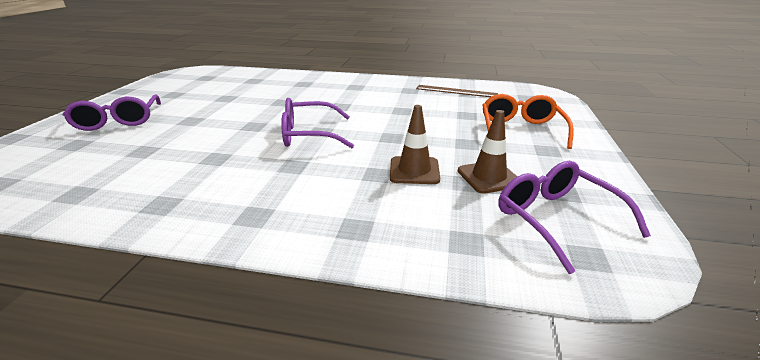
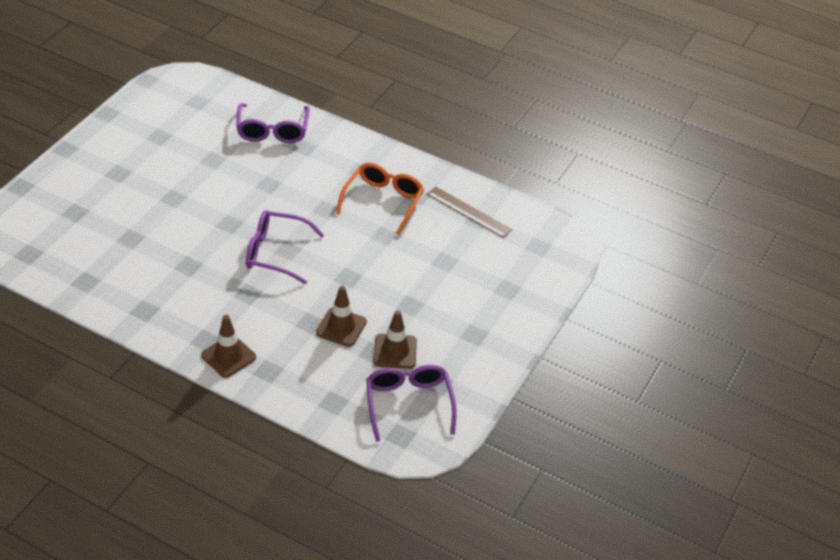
camera: 15 degrees right, 15 degrees up
purple glasses [63,94,161,131] -> purple glasses moved to [236,103,310,143]
orange glasses [483,94,574,149] -> orange glasses moved to [336,163,424,235]
none -> brown traffic cone [201,315,256,378]

